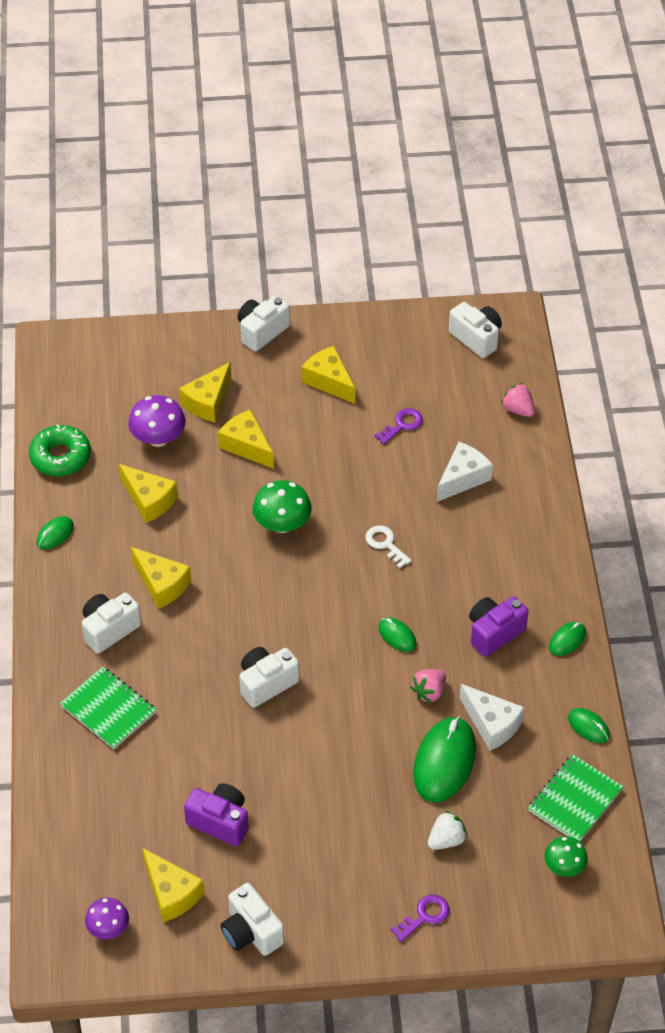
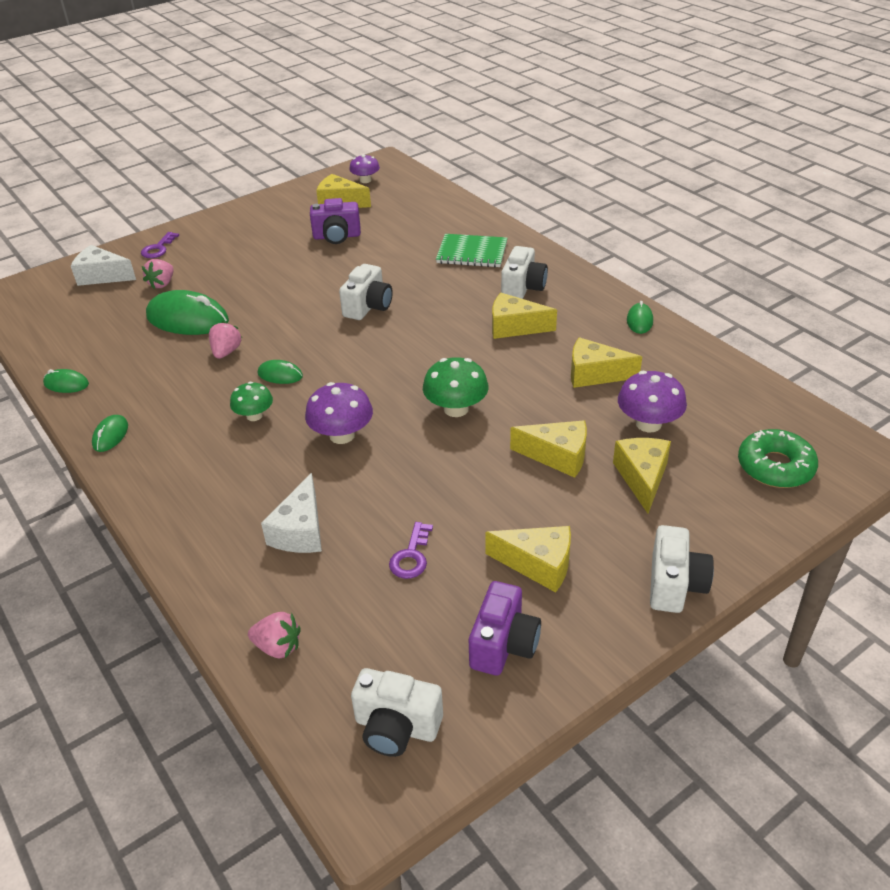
camera: 150 degrees right, 10 degrees down
green donut [29,424,91,476] -> green donut moved to [738,429,818,488]
white camera [221,883,284,956] -> none
white key [365,525,411,568] -> purple mushroom [305,382,373,444]
green mouse [413,717,476,802] -> green mouse turned 60 degrees counterclockwise [146,290,229,335]
white strawberry [428,811,468,850] -> pink strawberry [142,259,173,289]
white cheese [460,684,524,751] -> white cheese moved to [71,245,136,286]
purple camera [469,596,528,657] -> purple camera moved to [469,581,541,676]
green notebook [528,754,623,841] -> none
green mushroom [544,836,588,877] -> green mushroom moved to [230,382,273,421]

